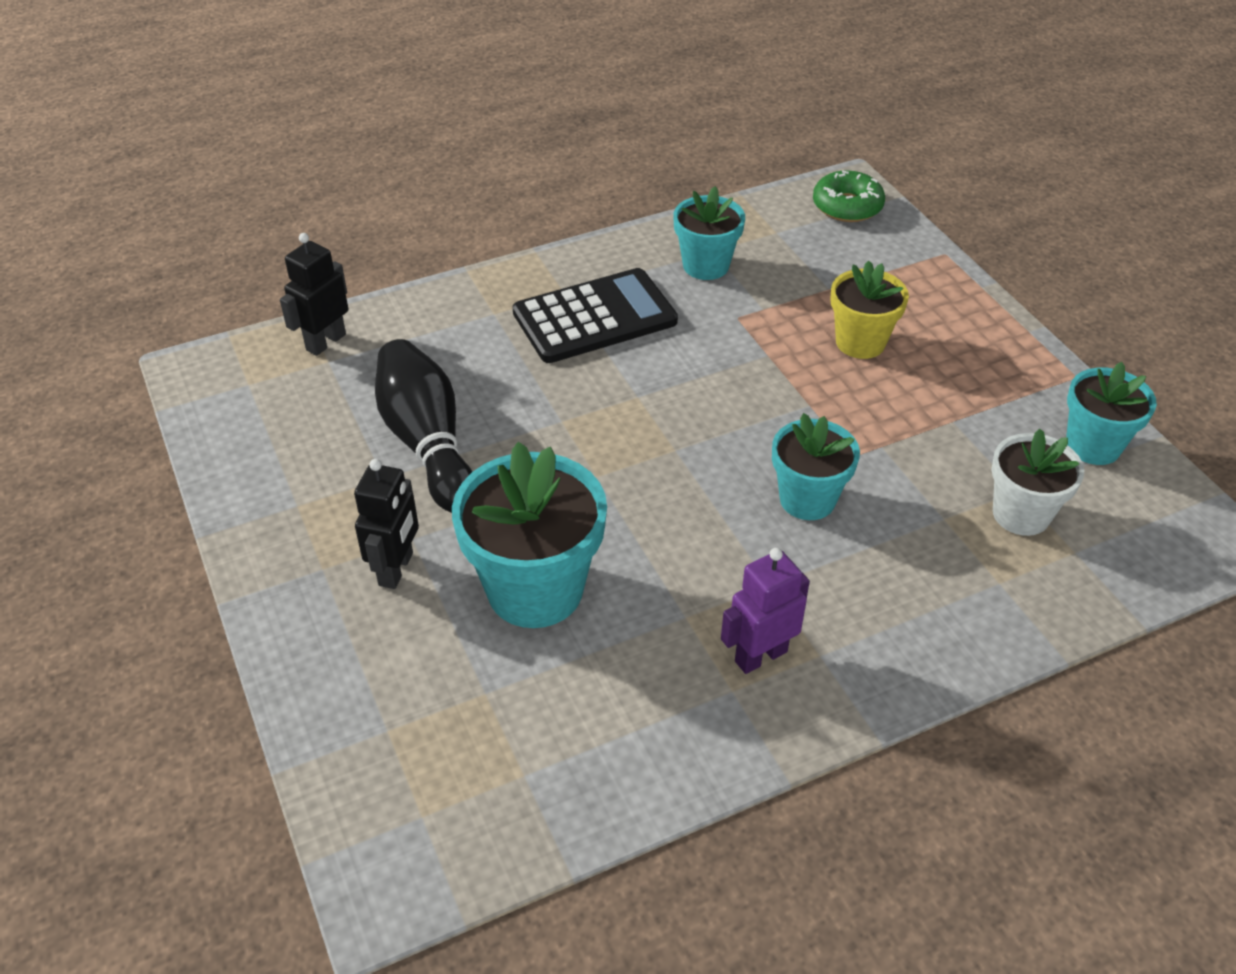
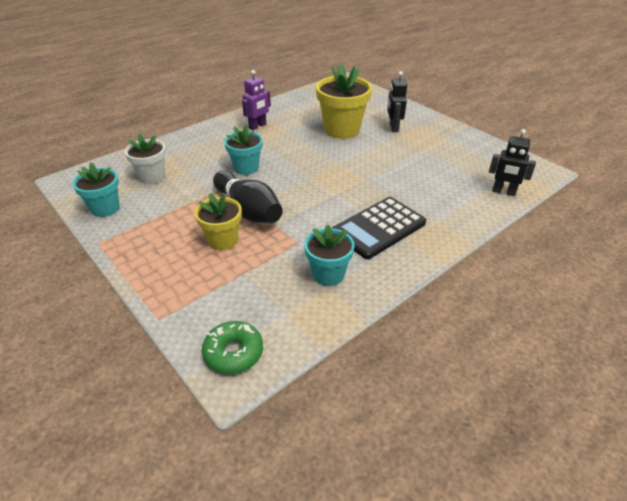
camera: 165 degrees right, 5 degrees down
black robot [280,233,348,356] -> black robot turned 90 degrees clockwise [489,129,536,196]
black bowling pin [375,339,473,513] -> black bowling pin moved to [213,170,283,223]
turquoise flower pot [452,442,607,628] -> yellow flower pot [316,64,372,139]

